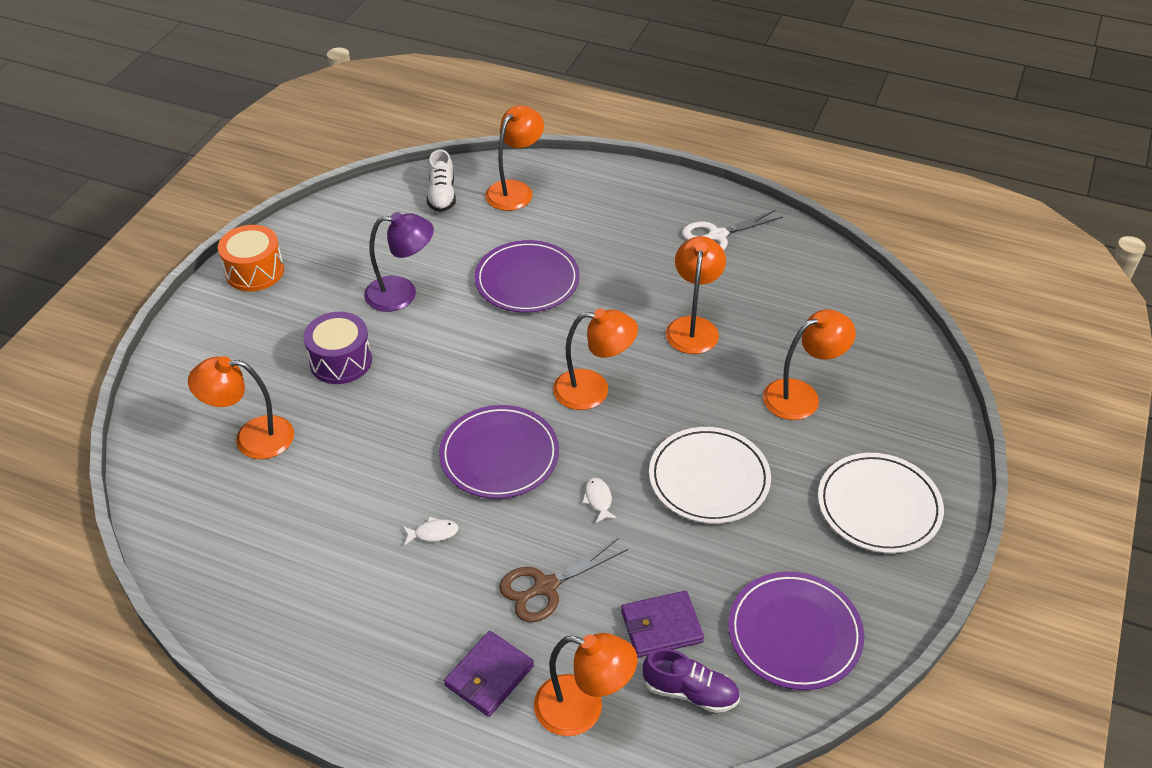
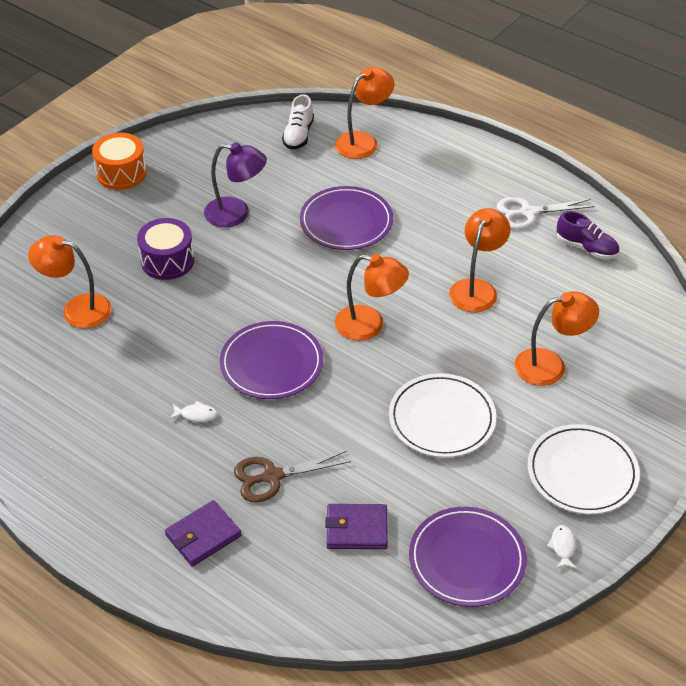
camera: 15 degrees right, 0 degrees up
orange lamp [534,633,638,736] -> none
white fish [582,478,618,523] -> white fish moved to [547,525,577,569]
purple shoe [643,648,740,713] -> purple shoe moved to [557,211,619,259]

